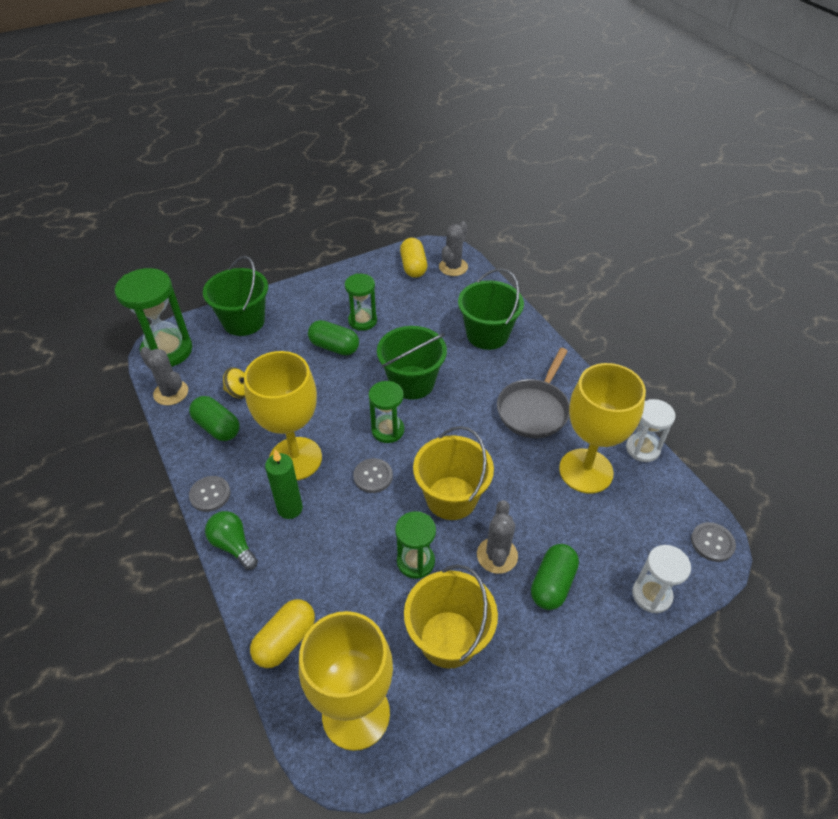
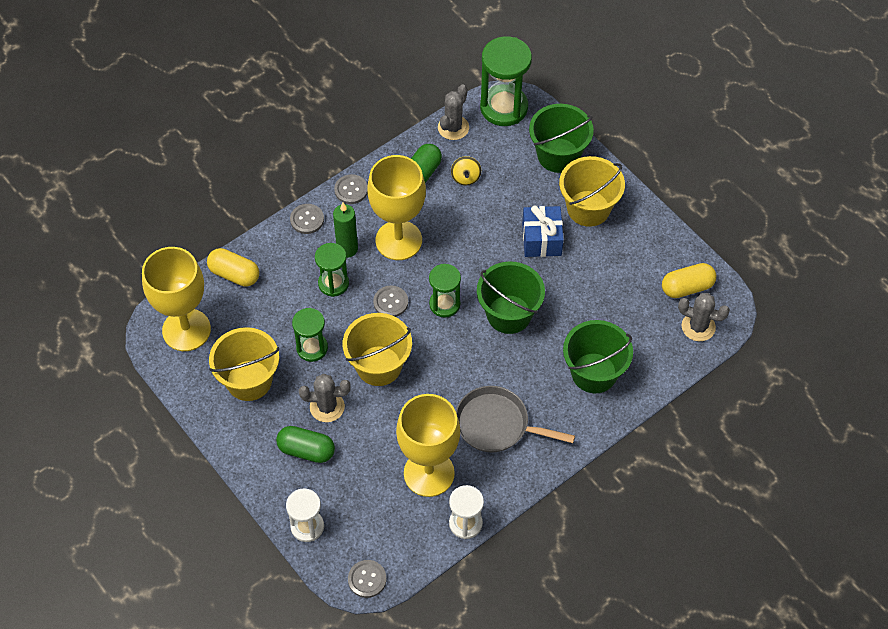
camera: 80 degrees right, 10 degrees up
green light bulb [205,511,258,570] -> grey button [290,204,324,234]
green capsule [308,320,359,356] -> blue gift [522,205,564,257]
green hourglass [345,274,377,331] -> green hourglass moved to [315,243,349,297]
none -> yellow bucket [559,156,625,227]

